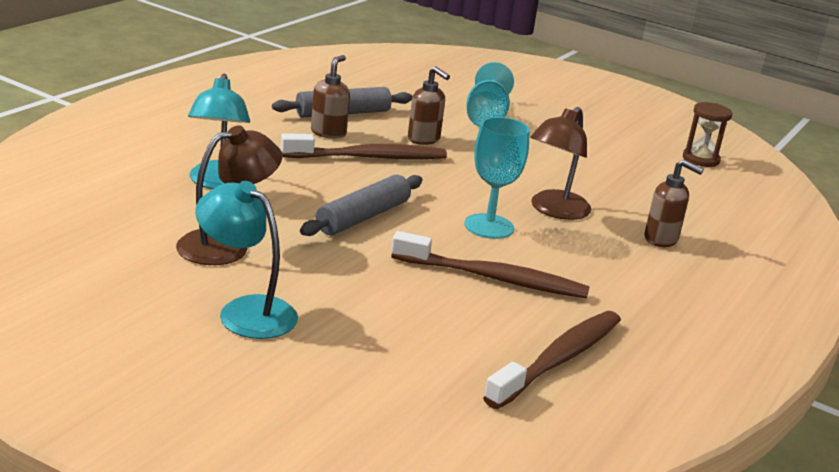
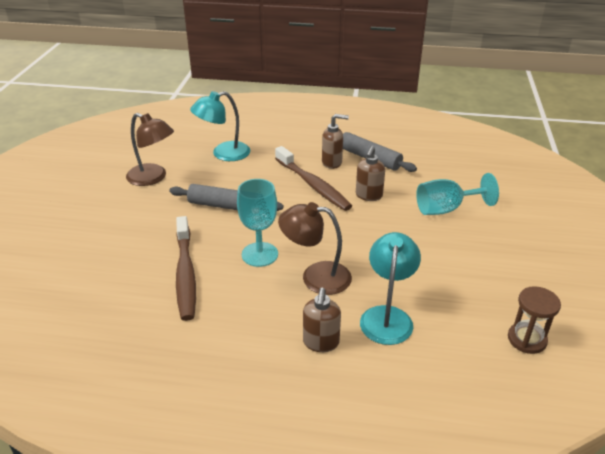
camera: 70 degrees right, 10 degrees up
turquoise lamp [195,181,298,339] -> turquoise lamp moved to [360,232,421,345]
brown toothbrush [483,311,621,409] -> none

